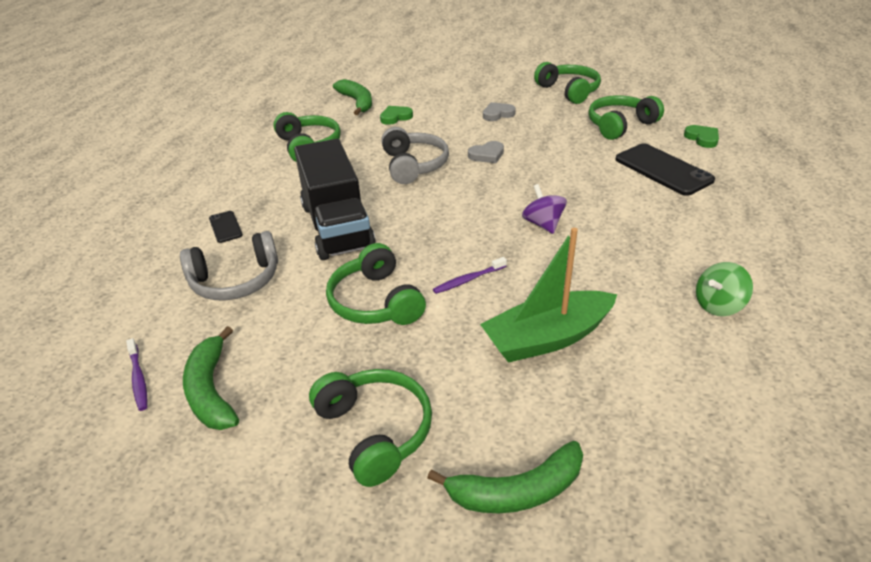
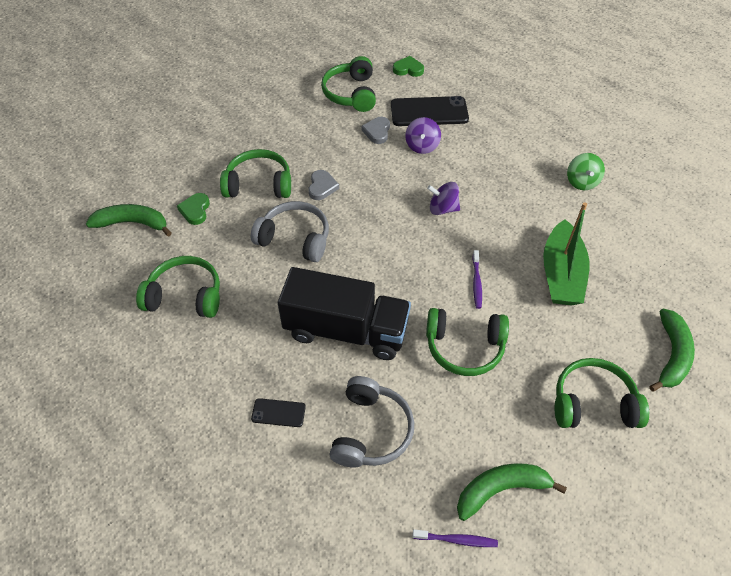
camera: 60 degrees left, 15 degrees up
green banana [183,326,239,430] -> green banana turned 150 degrees clockwise [457,463,567,521]
grey heart [483,102,516,121] -> grey heart moved to [361,117,390,144]
green headphones [534,62,601,104] -> green headphones moved to [220,149,291,198]
none -> purple spinning top [405,117,441,154]

